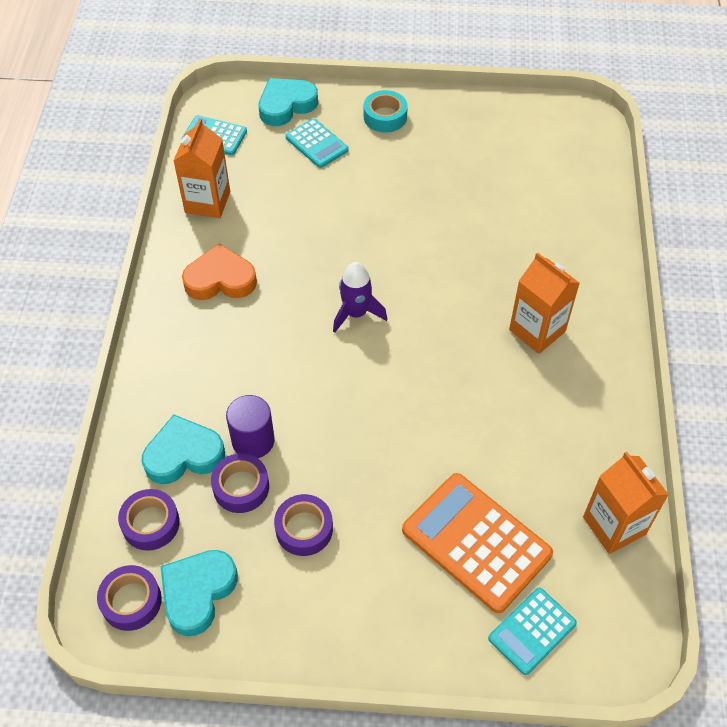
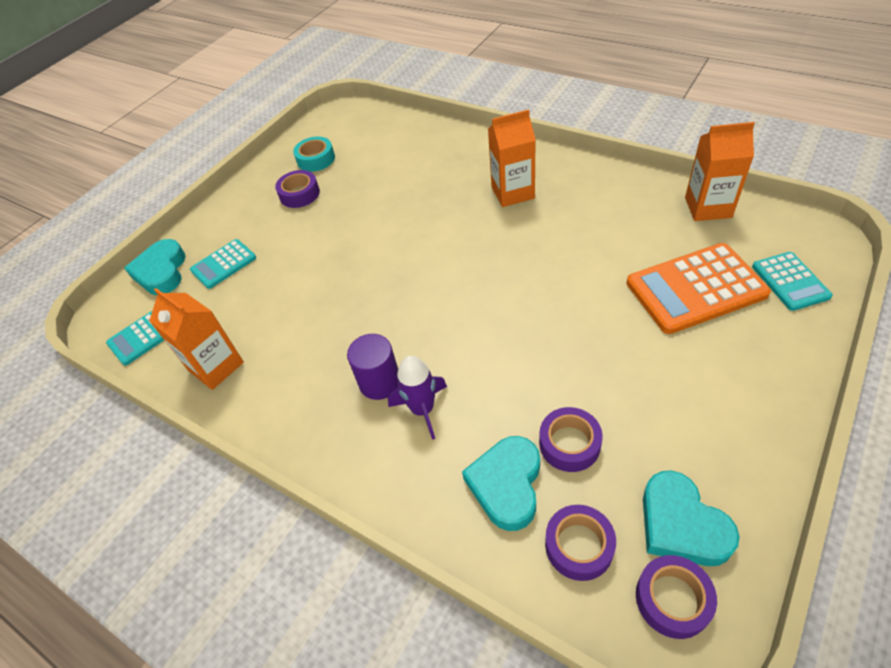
camera: 55 degrees left, 5 degrees down
orange heart [182,243,257,300] -> none
purple cylinder [226,395,275,458] -> purple cylinder moved to [347,334,398,400]
purple tape [274,494,333,556] -> purple tape moved to [275,170,320,208]
turquoise calculator [285,118,349,168] -> turquoise calculator turned 150 degrees clockwise [190,239,256,289]
purple rocket [333,262,387,333] -> purple rocket moved to [388,356,447,440]
turquoise tape [364,90,408,133] -> turquoise tape moved to [293,137,335,172]

